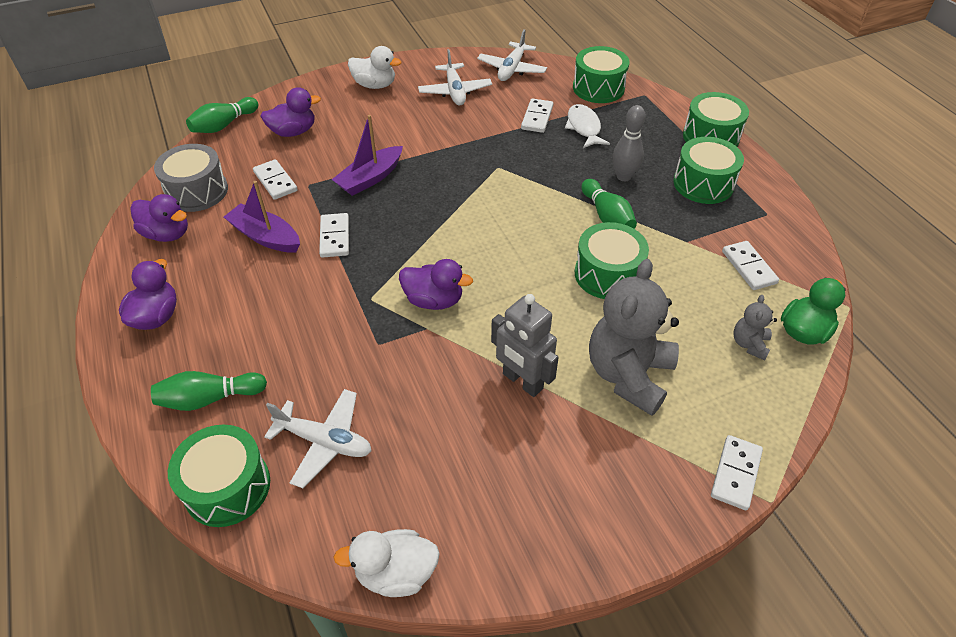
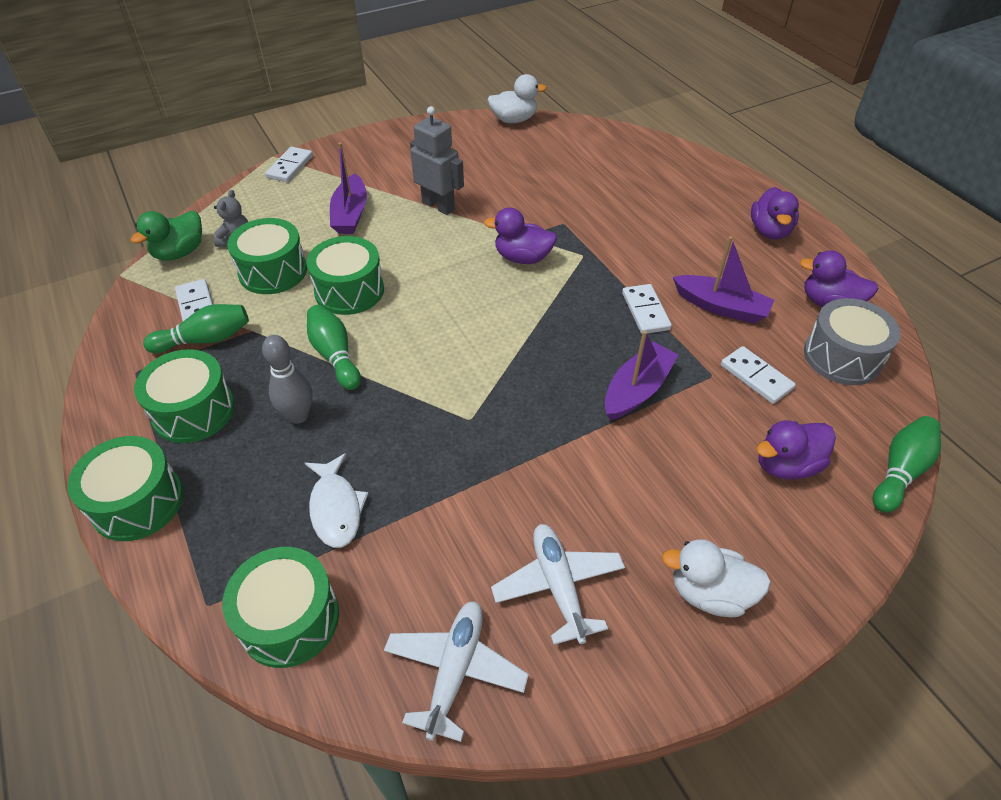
camera: 175 degrees right, 0 degrees up
green bowling pin [151,371,267,411] -> green bowling pin moved to [143,304,249,353]
green drum [168,424,270,527] -> green drum moved to [227,218,307,294]
white plane [264,389,371,488] -> none
white domino [521,98,553,133] -> none
grey teddy bear [589,259,679,416] -> purple boat [330,142,367,234]

